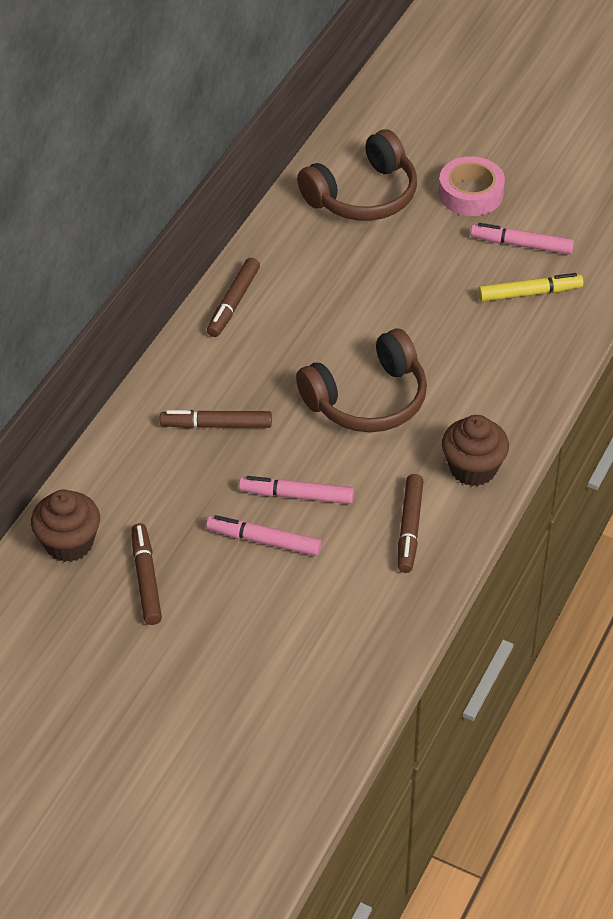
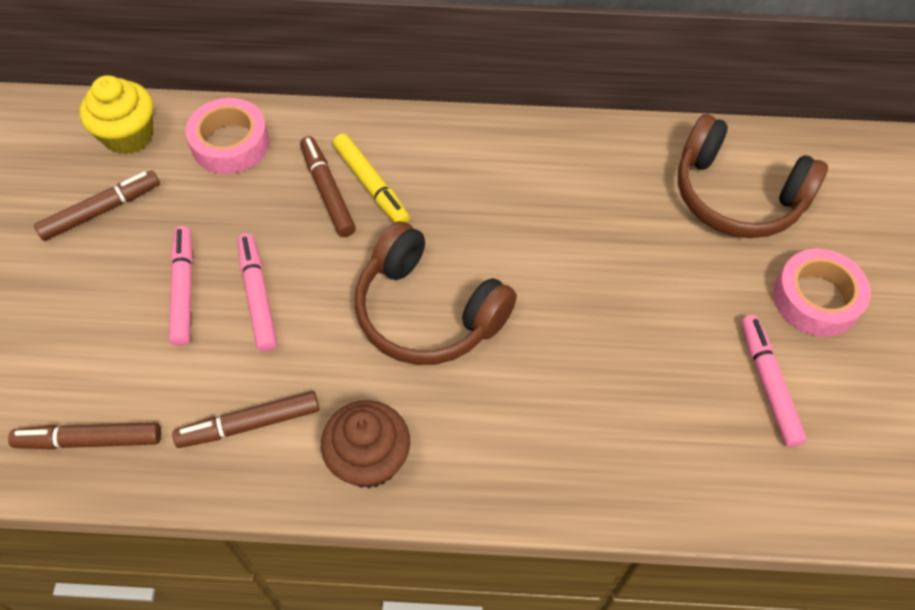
camera: 65 degrees right, 10 degrees up
brown cupcake [31,490,100,562] -> yellow cupcake [79,75,153,155]
brown marker [207,258,260,337] -> brown marker moved to [8,422,161,450]
yellow marker [478,273,583,302] -> yellow marker moved to [333,134,410,223]
none -> pink tape [186,98,269,174]

